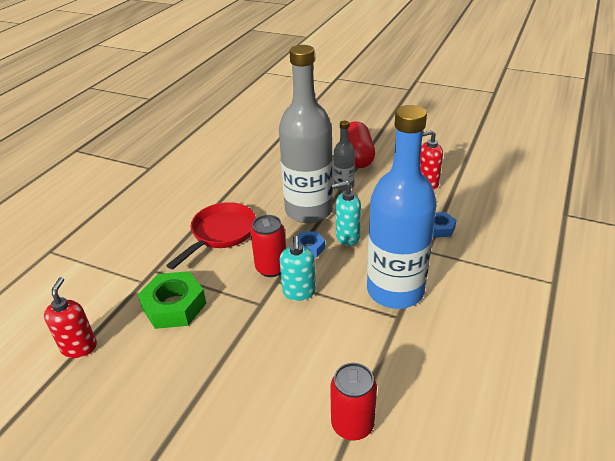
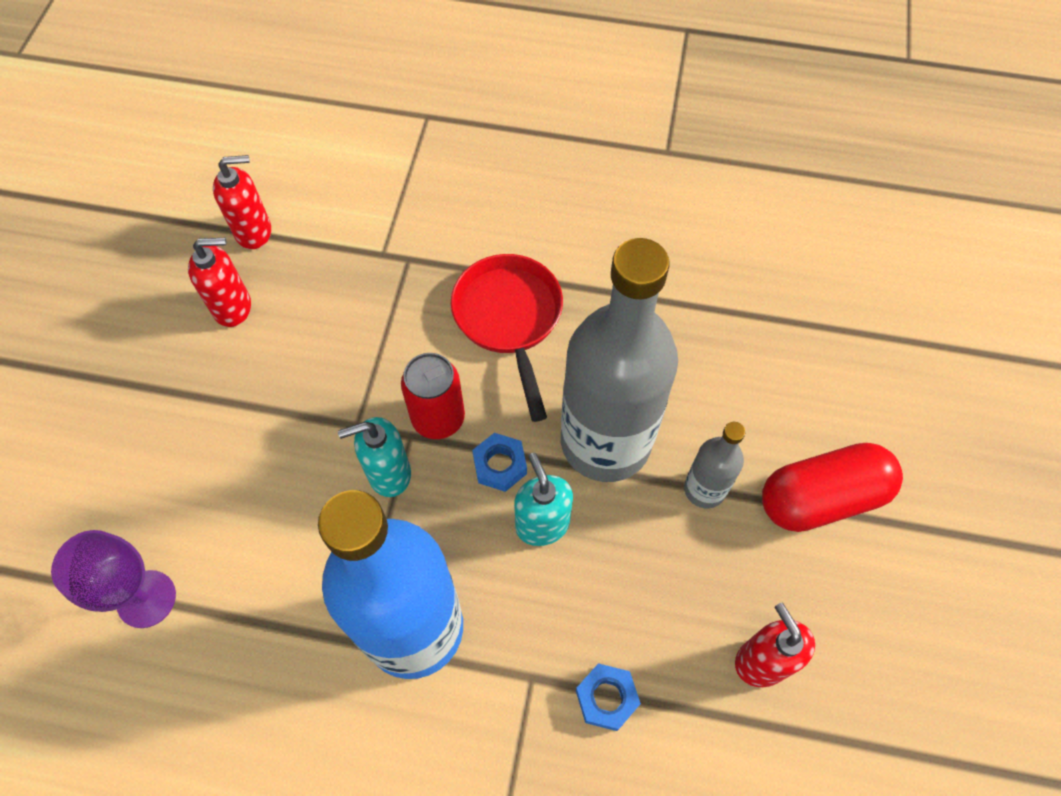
camera: 75 degrees right, 25 degrees up
green nut [138,271,206,329] -> none
red pan [166,202,256,270] -> red pan turned 120 degrees counterclockwise [451,254,563,422]
red can [330,363,377,441] -> purple goblet [51,530,176,628]
none -> red soap dispenser [188,238,251,327]

